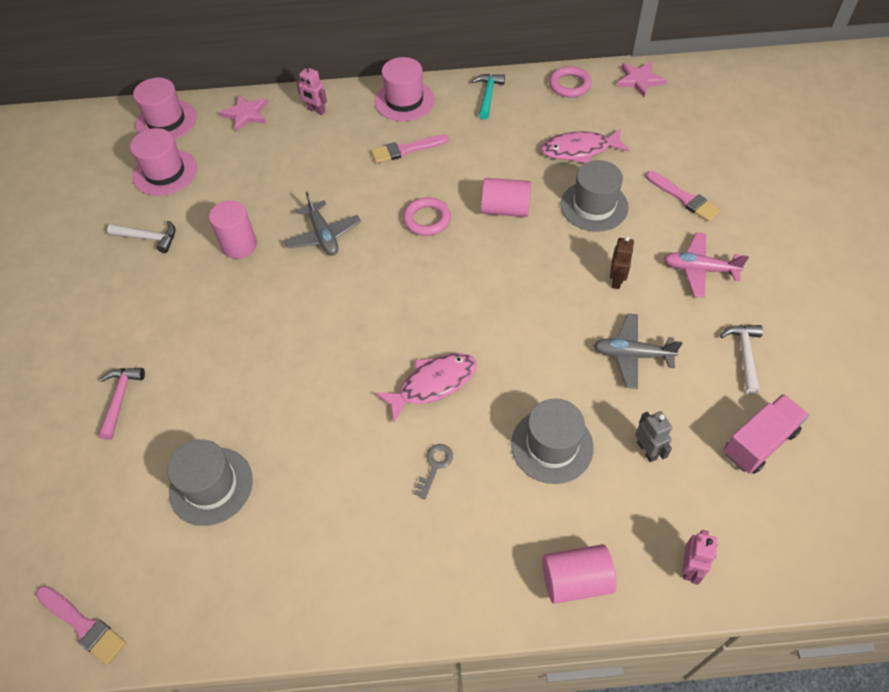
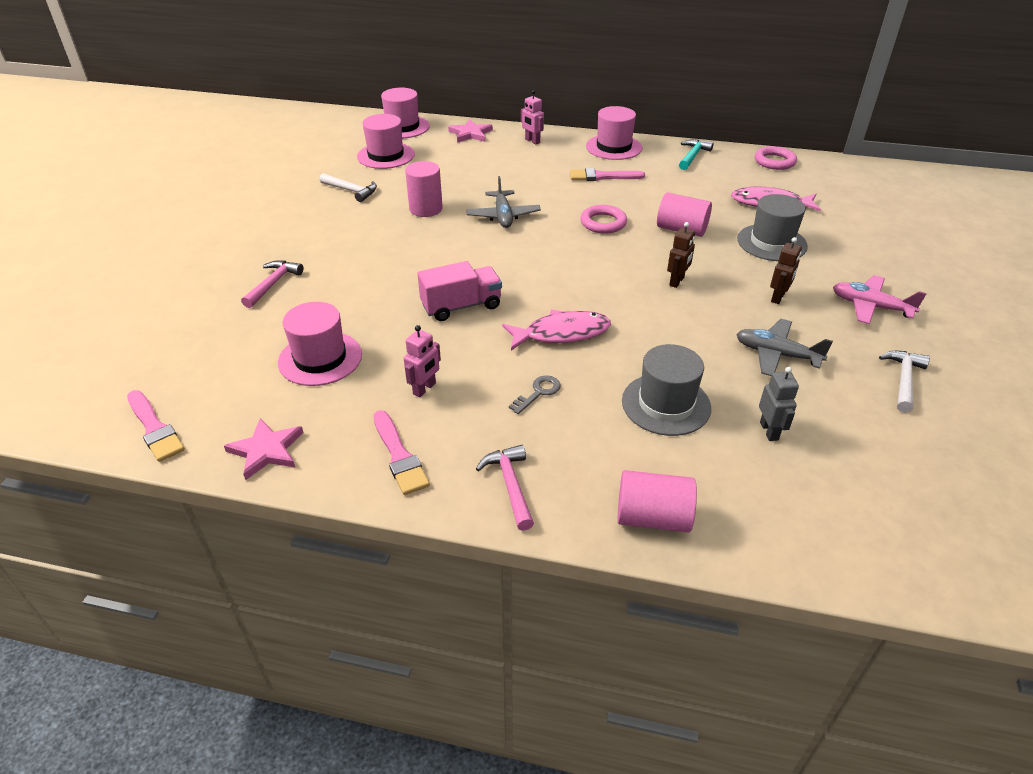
camera: 15 degrees right, 15 degrees down
grey hat [168,439,253,526] -> pink hat [278,302,362,386]
pink star [617,62,666,97] -> pink star moved to [224,418,304,480]
pink brush [646,171,721,222] -> pink brush moved to [373,410,430,495]
pink robot [682,530,717,585] -> pink robot moved to [403,325,441,397]
pink truck [724,394,809,474] -> pink truck moved to [417,261,502,321]
none -> pink hammer [476,445,534,531]
none -> brown robot [667,222,695,288]

